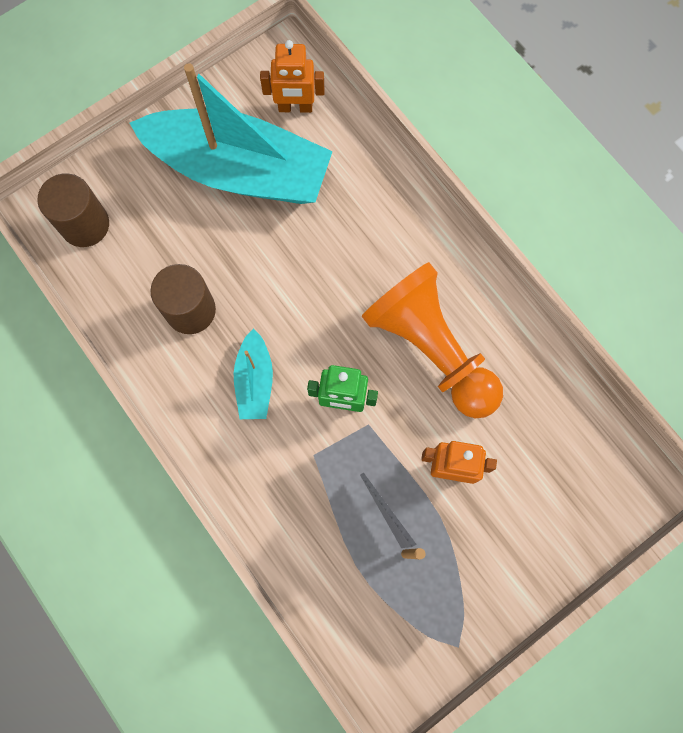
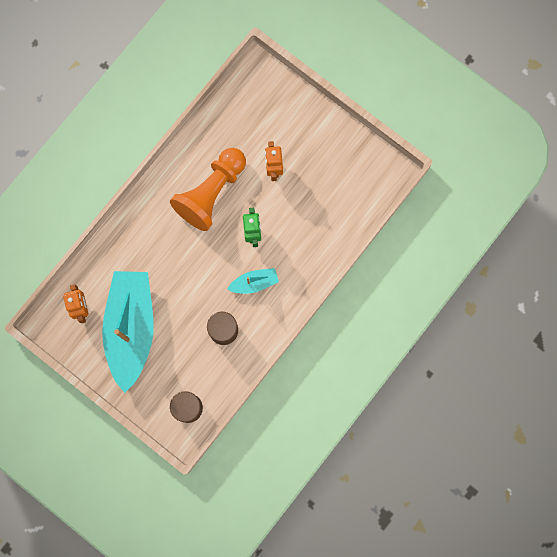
camera: 105 degrees left, 5 degrees up
grey boat [313,424,464,648] -> none

